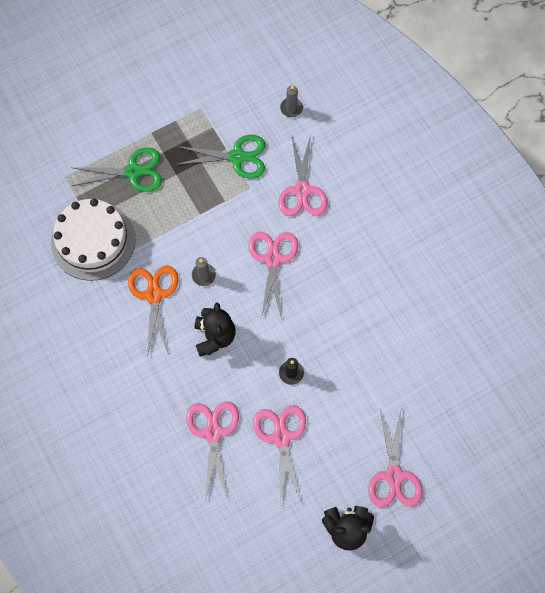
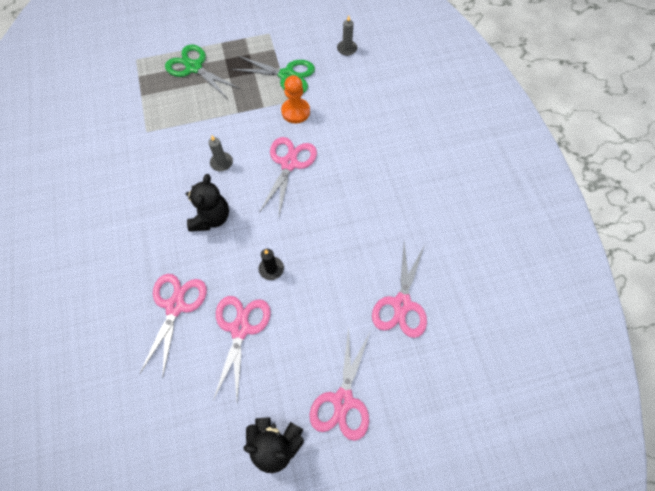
camera: 15 degrees right, 5 degrees down
white cake [51,199,136,281] -> none
green scissors [71,147,162,192] -> green scissors turned 150 degrees counterclockwise [165,45,241,99]
orange scissors [128,266,178,357] -> none
pink scissors [278,134,327,216] -> pink scissors moved to [372,242,427,338]
none -> orange pawn [281,75,310,123]

